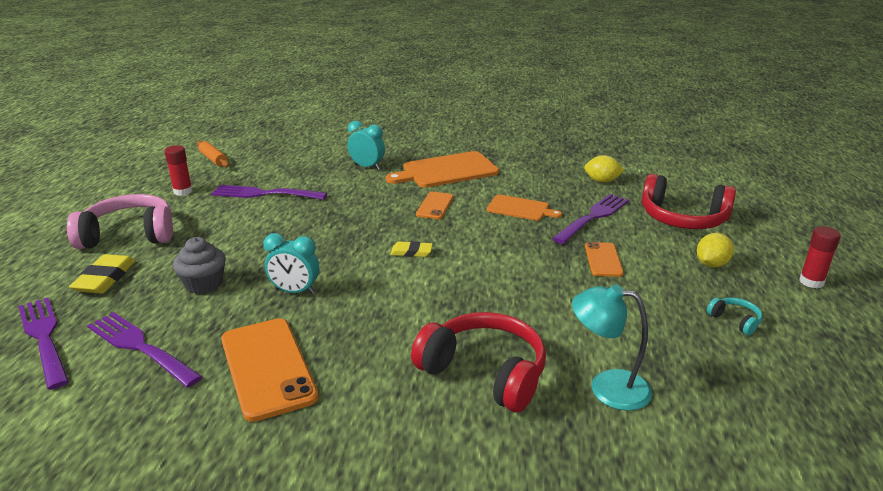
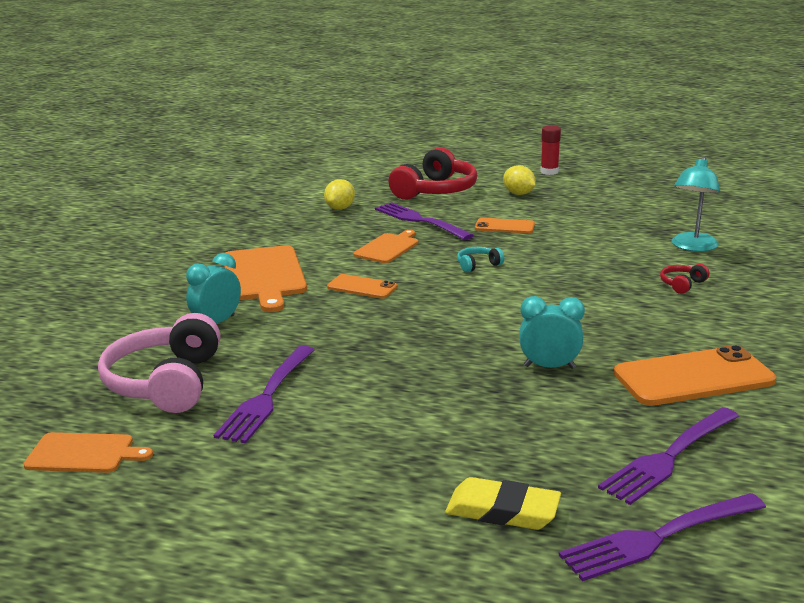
camera: 80 degrees left, 5 degrees down
pink headphones [67,194,173,249] -> pink headphones moved to [98,313,221,413]
red glue stick [164,145,193,196] -> none
grey cupcake [173,237,226,294] -> none
orange rolling pin [197,141,230,167] -> orange cutting board [23,432,153,473]
turquoise clock [263,233,319,294] -> turquoise clock turned 105 degrees counterclockwise [520,296,585,369]
yellow eraser [390,241,433,257] -> none
red headphones [411,312,546,412] -> red headphones [660,264,710,294], size x0.43
turquoise headphones [707,298,763,335] -> turquoise headphones moved to [457,247,504,273]

